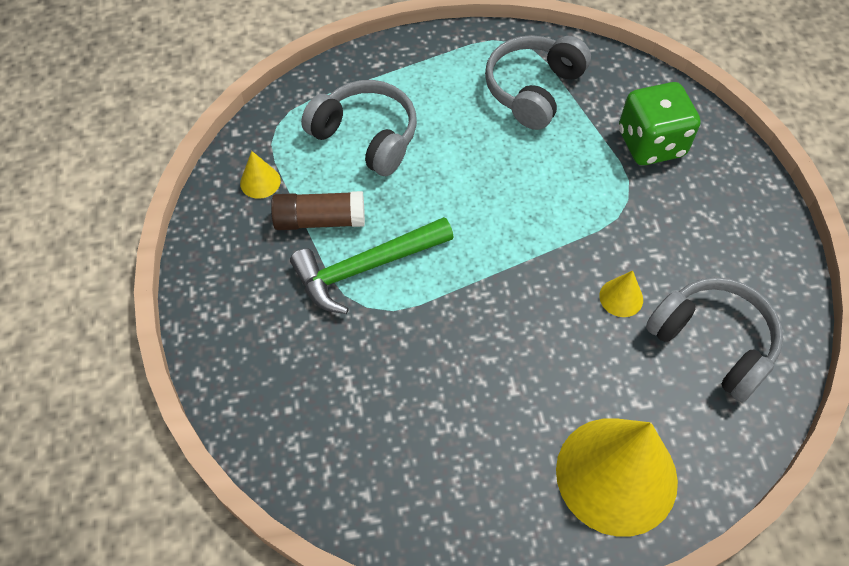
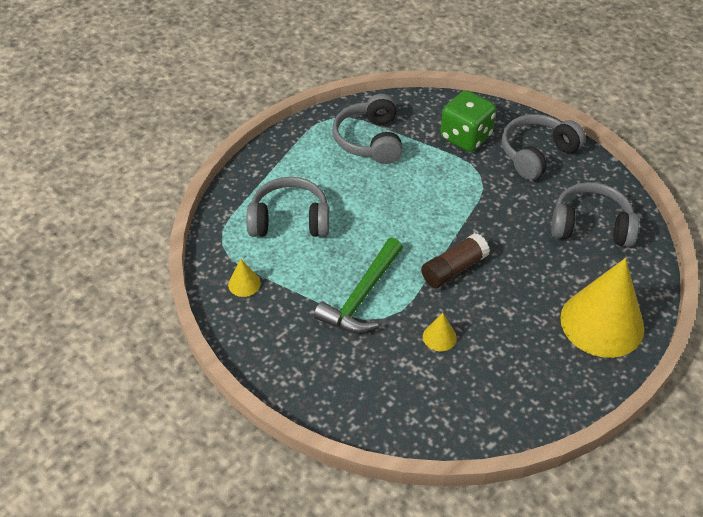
camera: 35 degrees left, 10 degrees down
brown glue stick [271,191,365,230] -> brown glue stick moved to [421,233,490,288]
yellow cone [599,270,643,317] -> yellow cone moved to [423,313,457,351]
none -> grey headphones [501,114,586,180]

